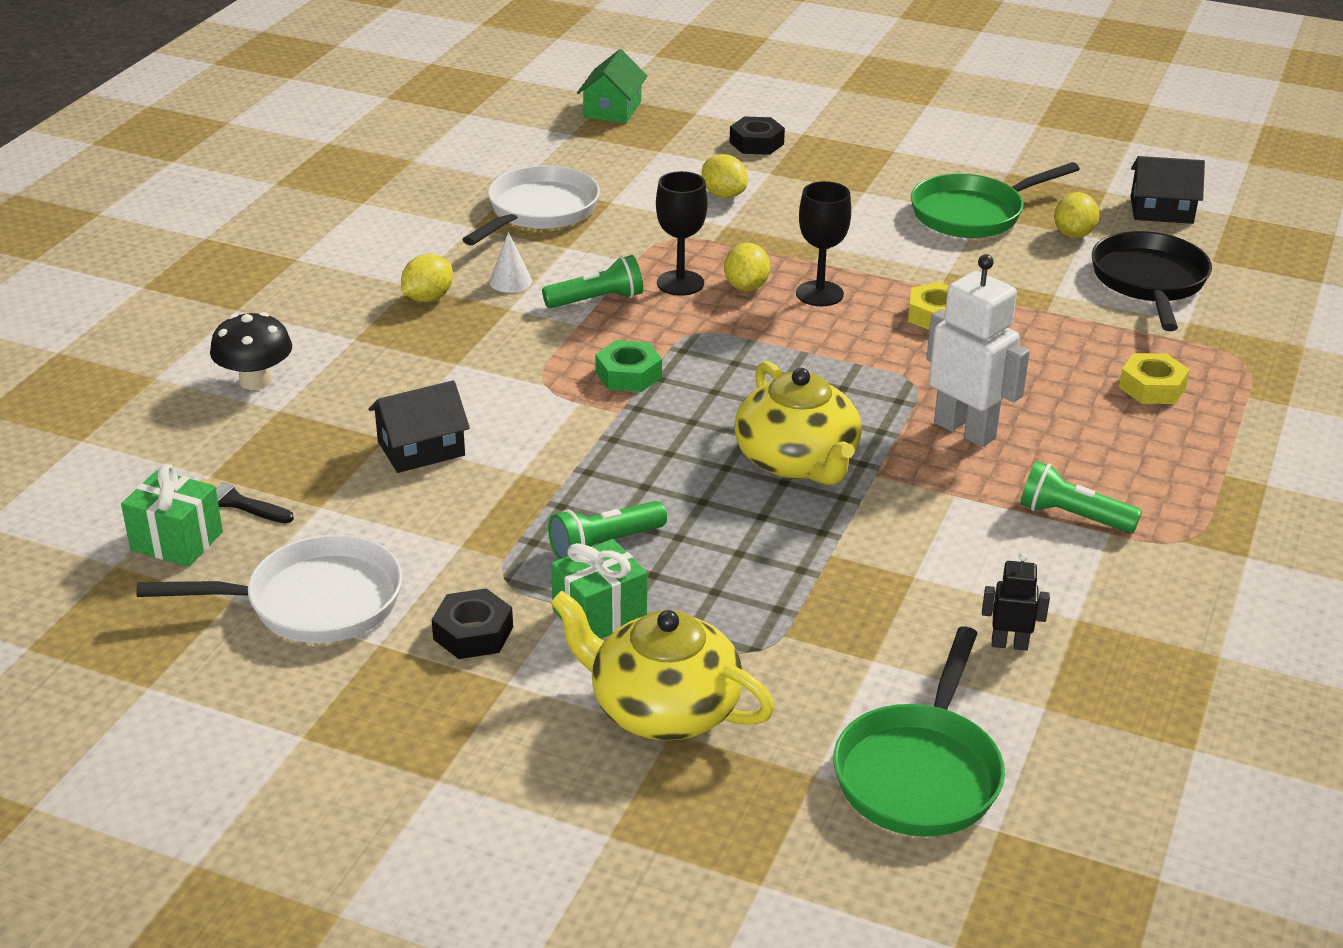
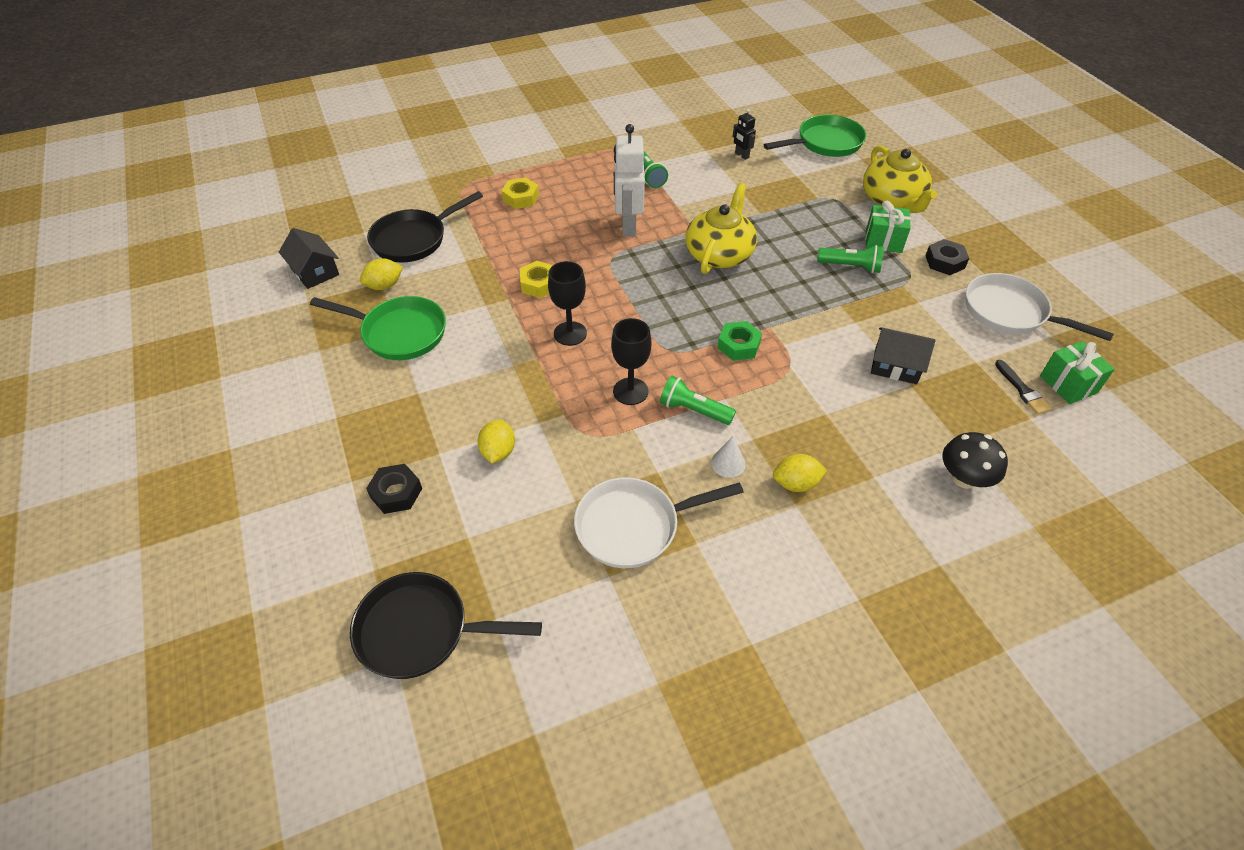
camera: 135 degrees left, 15 degrees up
green house [577,49,647,123] -> black pan [350,572,542,679]
yellow lemon [724,243,770,291] -> none

